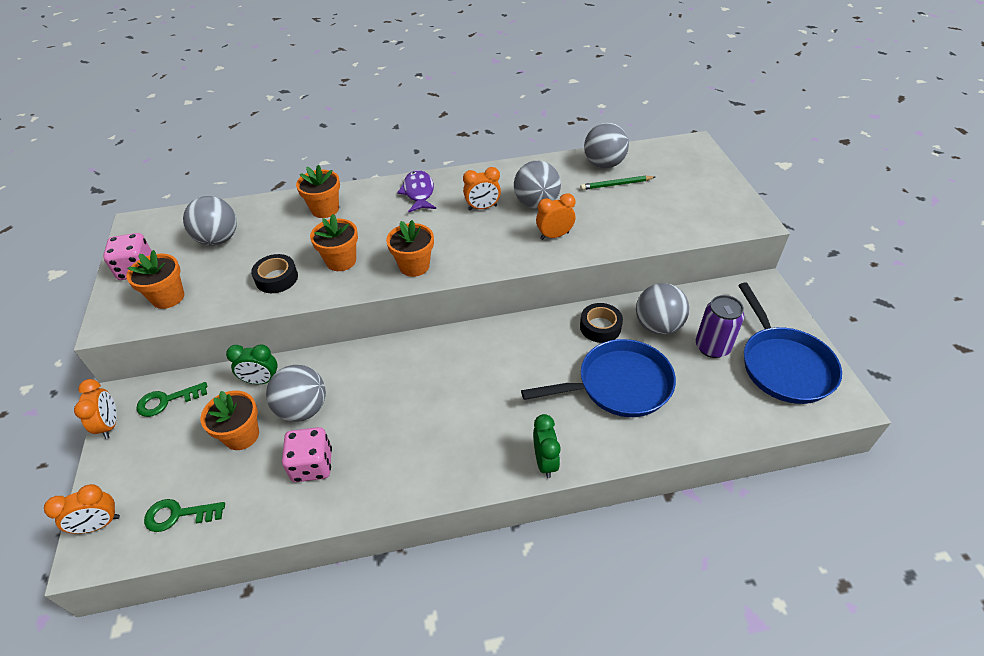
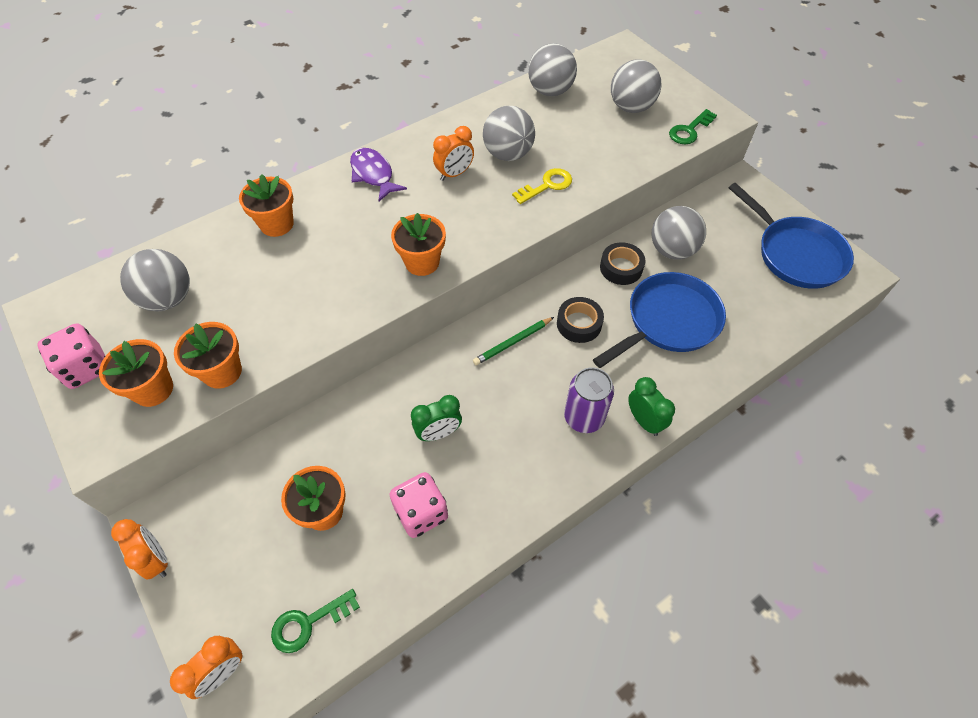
camera: 25 degrees left, 10 degrees up
green key [136,382,207,417] -> green key moved to [669,109,717,144]
green clock [226,344,278,384] -> green clock moved to [411,395,462,441]
black tape [251,254,298,293] -> black tape moved to [557,297,604,343]
grey ball [266,365,326,422] -> grey ball moved to [611,59,661,113]
orange flower pot [310,214,358,271] -> orange flower pot moved to [174,322,242,389]
orange clock [536,193,576,240] -> yellow key [512,168,572,204]
green pencil [580,176,655,190] -> green pencil moved to [473,317,554,365]
purple can [696,295,744,358] -> purple can moved to [564,367,614,433]

